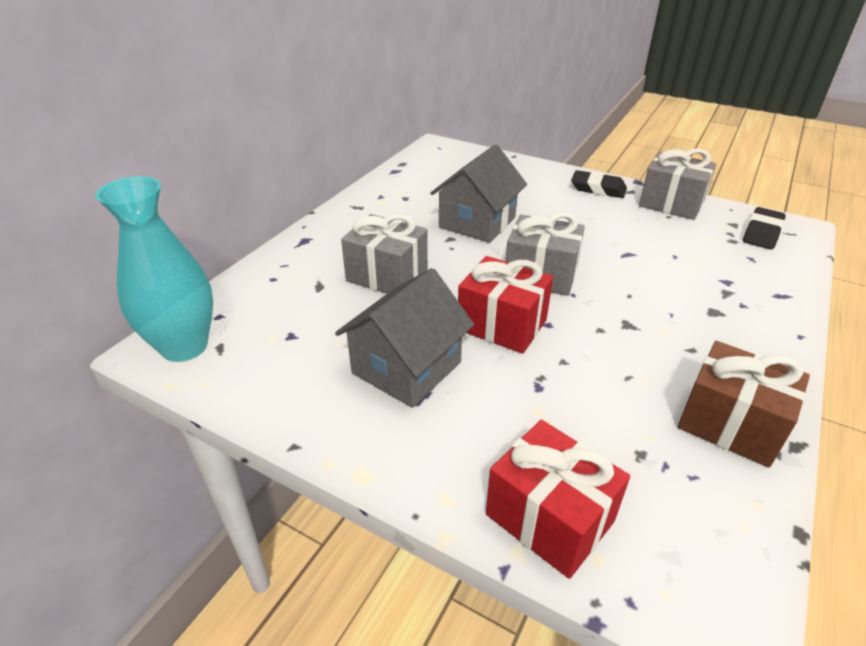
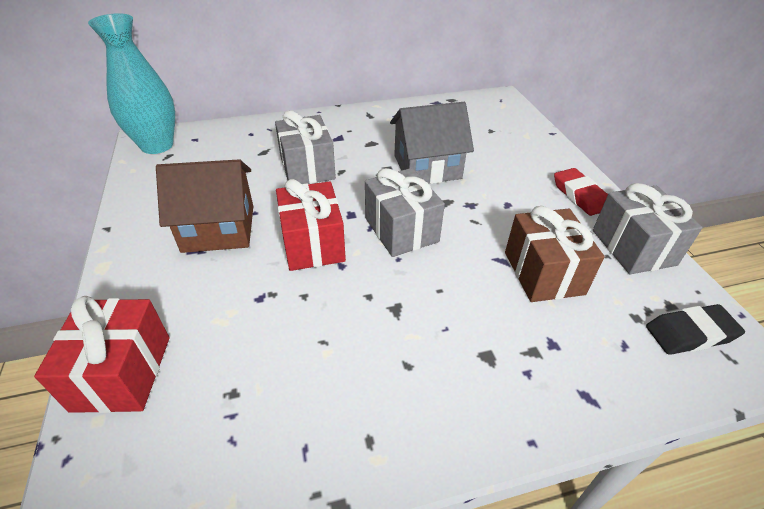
camera: 45 degrees right, 5 degrees up
grey house [335,268,474,408] -> brown house [156,159,253,253]
black eraser [571,170,627,198] -> red eraser [554,168,608,216]
brown gift [678,341,810,468] -> brown gift moved to [505,206,605,302]

